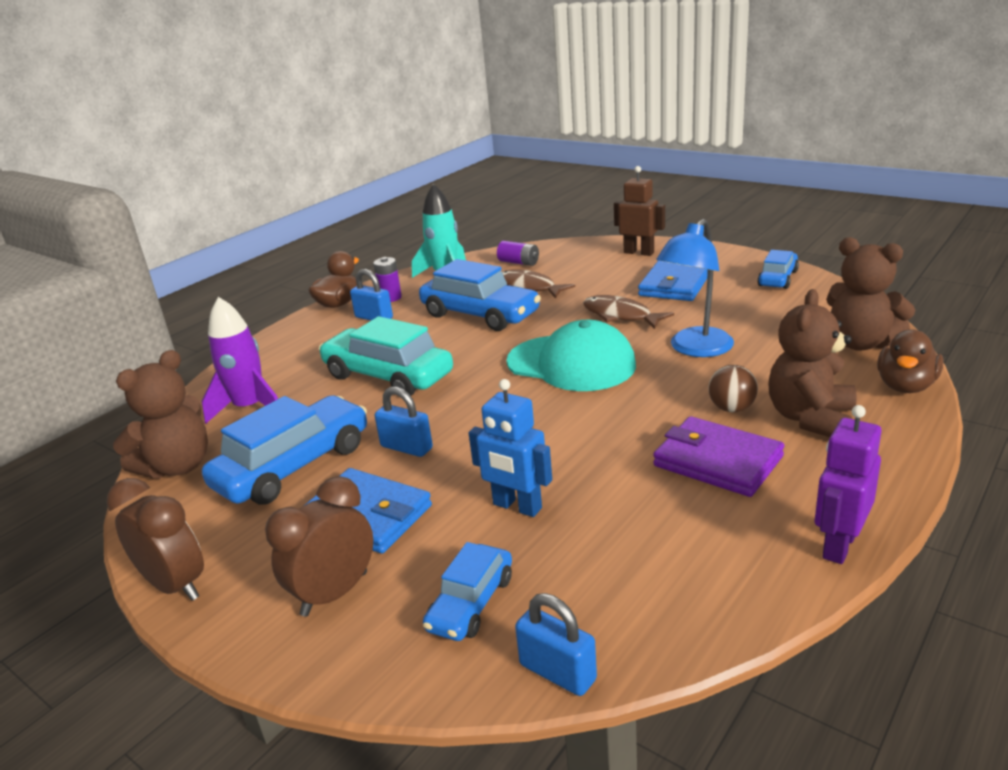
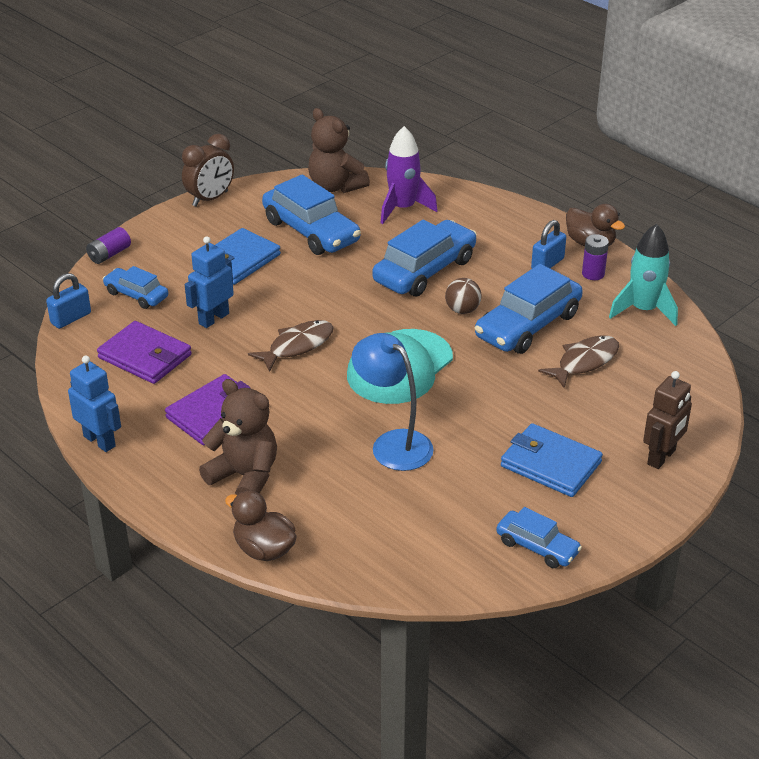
camera: 95 degrees right, 10 degrees up
brown clock [265,476,373,617] -> none
turquoise car [319,316,453,396] -> blue car [372,220,477,296]
blue padlock [375,387,433,457] -> none
purple battery [497,241,539,266] -> purple battery moved to [86,227,131,264]
brown fish [583,295,674,329] -> brown fish moved to [248,320,333,372]
brown ball [708,365,758,412] -> brown ball moved to [445,278,481,314]
purple robot [815,405,881,564] -> blue robot [68,356,121,452]
brown teddy bear [826,237,915,351] -> none
none -> purple wallet [97,321,192,384]

